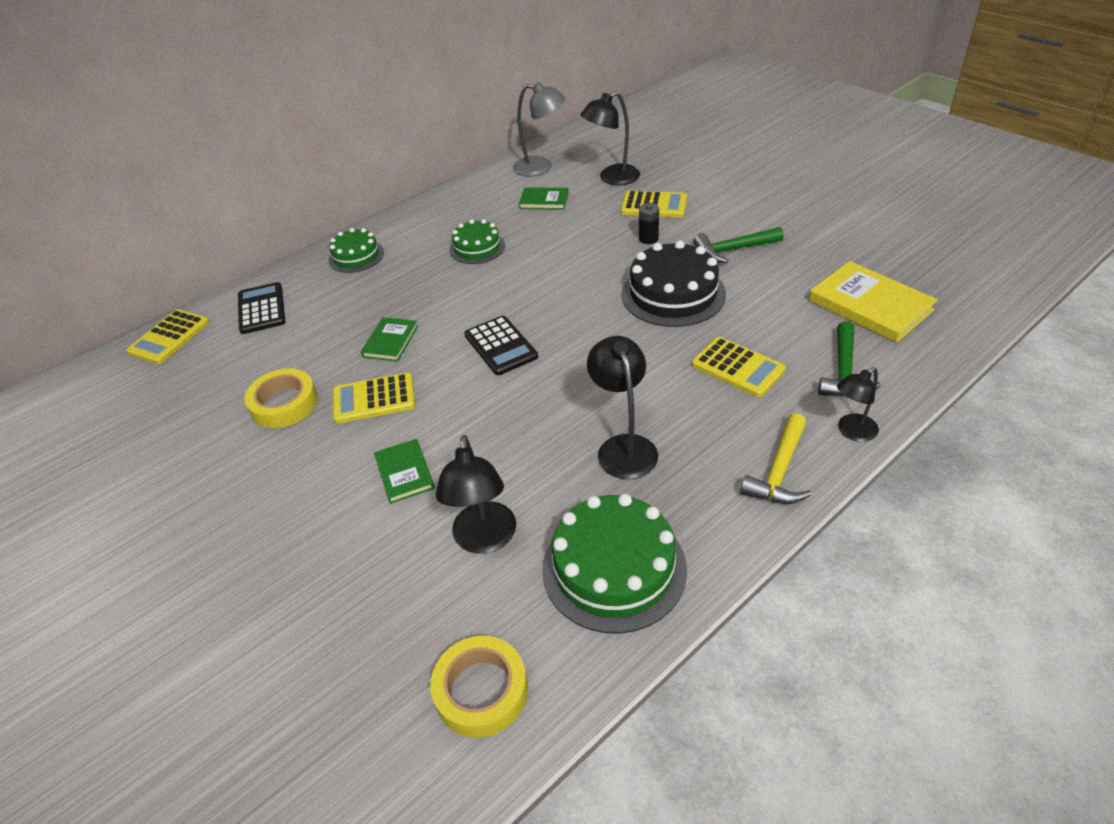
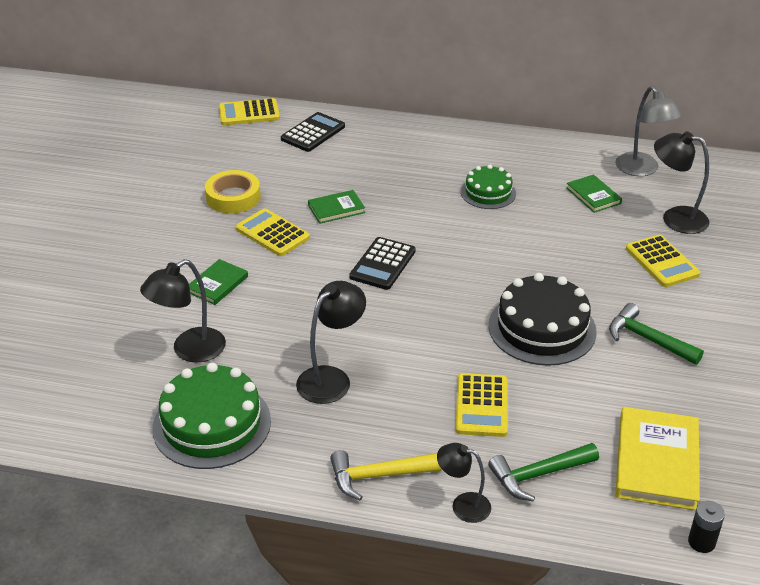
camera: 50 degrees right, 5 degrees down
green cake [328,228,384,273] -> none
yellow tape [430,636,528,738] -> none
black battery [639,203,659,244] -> black battery moved to [688,501,725,553]

